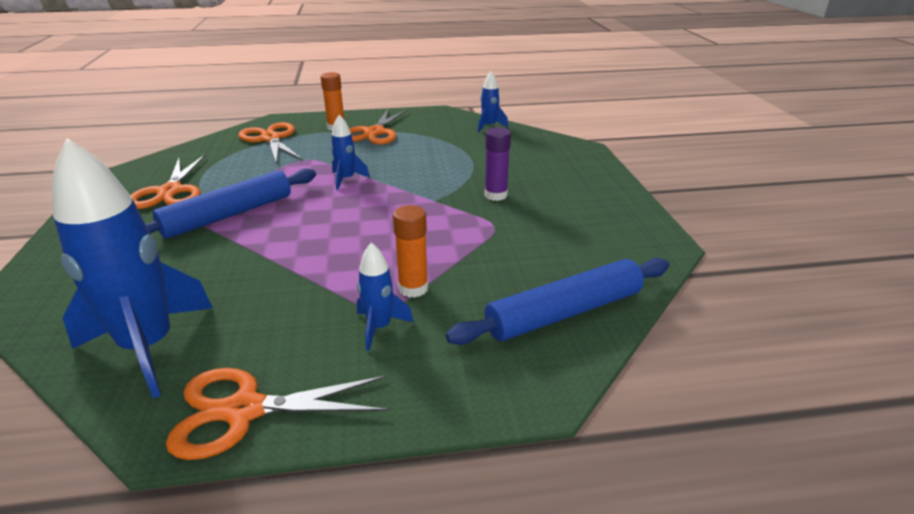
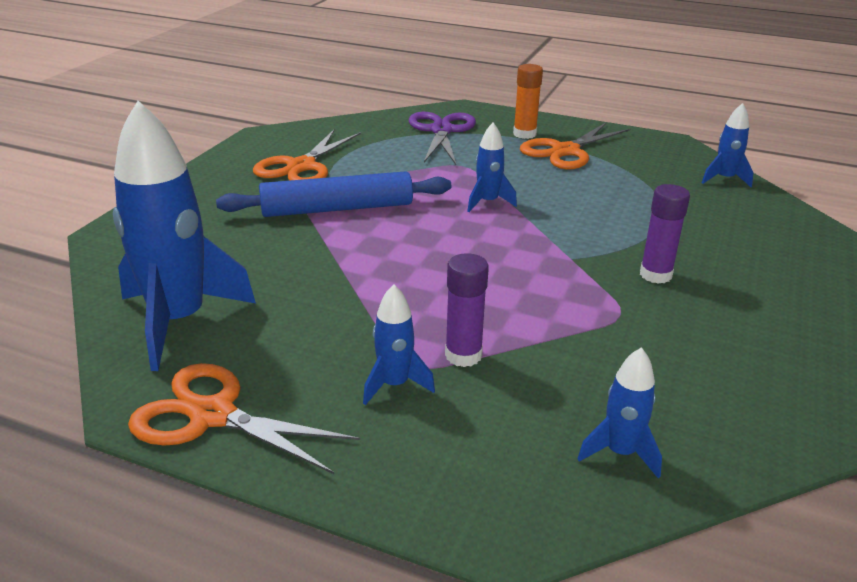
camera: 30 degrees right, 0 degrees up
orange scissors [238,122,303,163] -> purple scissors [409,112,476,165]
orange glue stick [393,205,428,298] -> purple glue stick [445,253,489,367]
blue rolling pin [446,258,669,345] -> blue rocket [578,347,662,479]

